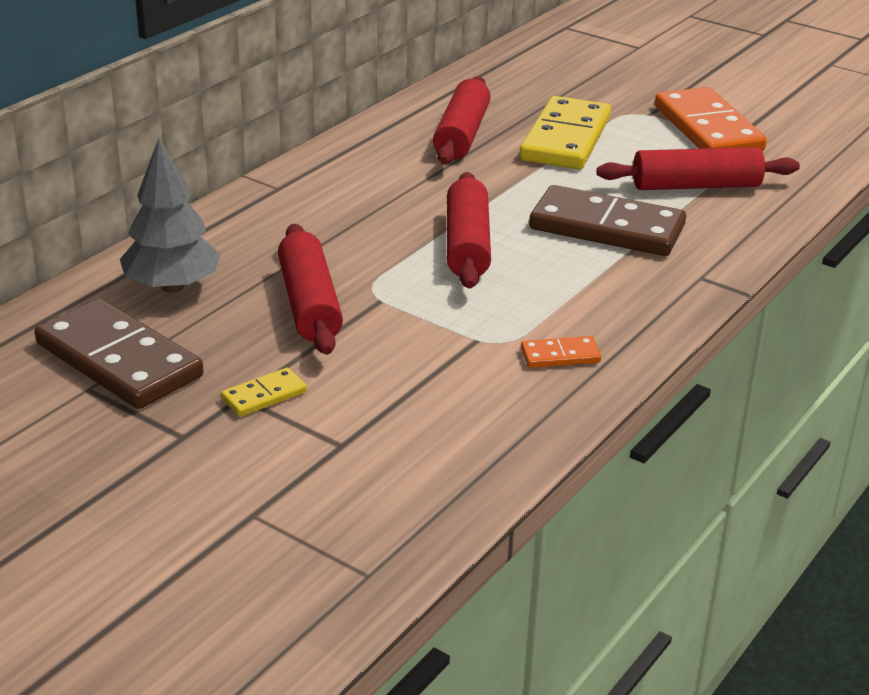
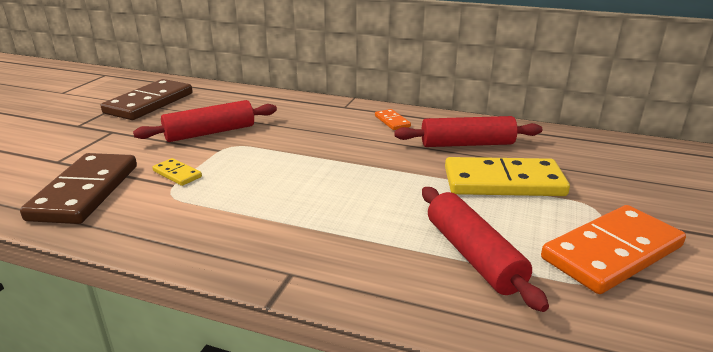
camera: 75 degrees right, 5 degrees down
grey tree [120,138,220,293] -> none
yellow domino [221,368,307,417] -> yellow domino moved to [152,158,202,186]
red rolling pin [447,172,491,289] -> none
orange domino [521,336,601,368] -> orange domino moved to [375,109,411,130]
brown domino [529,185,686,256] -> brown domino moved to [20,153,137,224]

